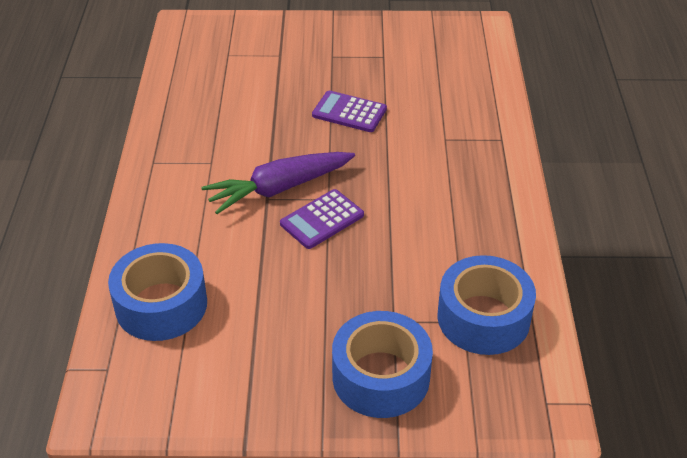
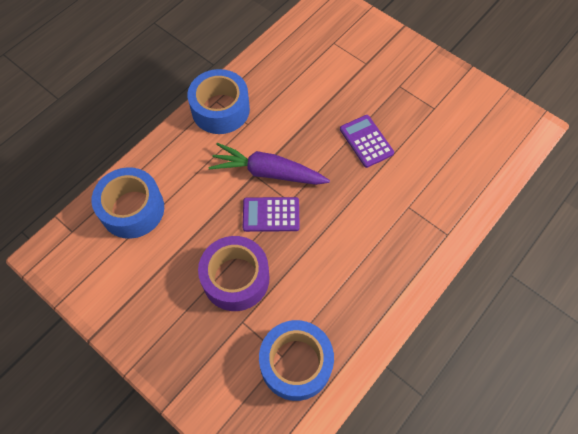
camera: 40 degrees right, 20 degrees up
blue tape [332,311,433,418] -> blue tape moved to [188,69,250,134]
none -> purple tape [198,236,269,311]

